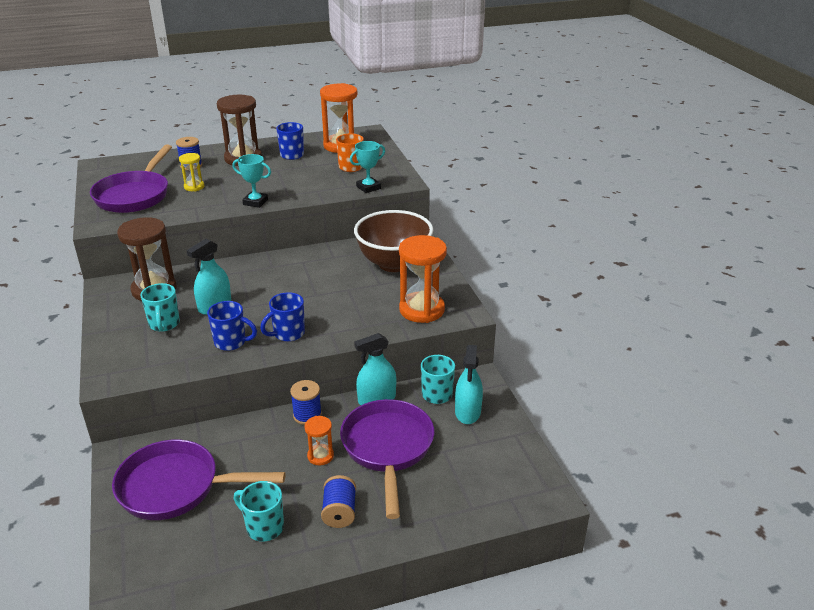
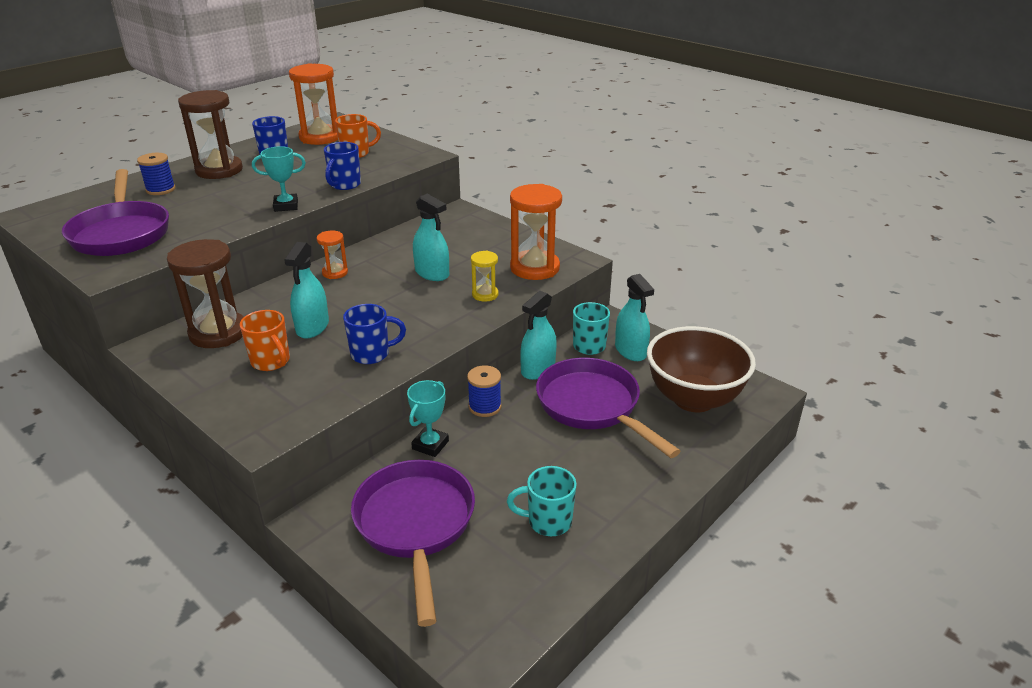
camera: 30 degrees left, 0 degrees up
purple pan [112,439,286,520] -> purple pan turned 105 degrees clockwise [351,460,475,627]
turquoise mug [140,283,180,332] -> orange mug [240,310,290,371]
yellow hourglass [179,153,205,191] -> yellow hourglass moved to [471,251,499,302]
blue mug [260,292,305,342] -> blue mug moved to [324,142,361,190]
orange hourglass [304,416,334,466] -> orange hourglass moved to [317,231,348,279]
blue spool [321,475,356,528] -> none
turquoise trophy [350,141,385,193] -> turquoise trophy moved to [407,380,449,457]
brown bowl [354,210,433,272] -> brown bowl moved to [647,326,756,412]
none -> turquoise spray bottle [413,194,449,281]

